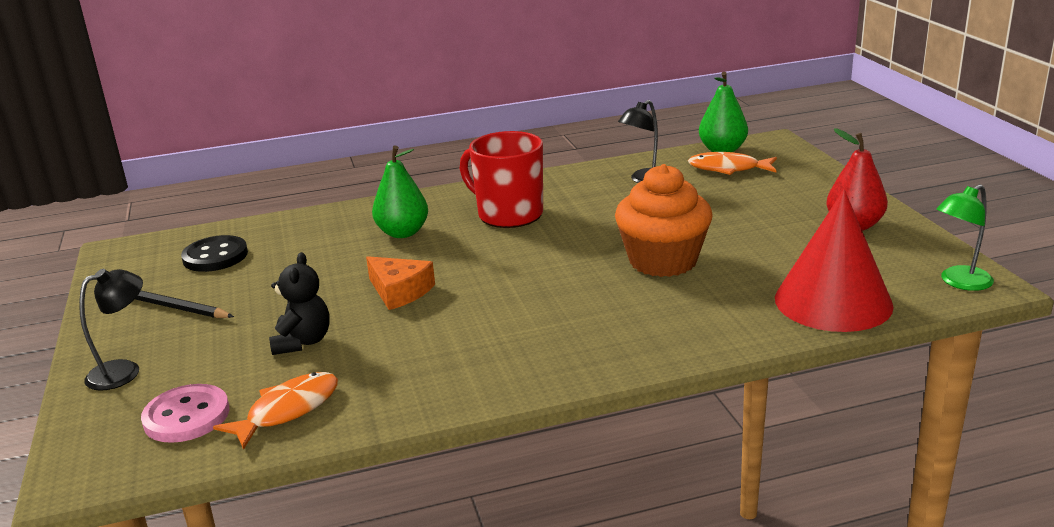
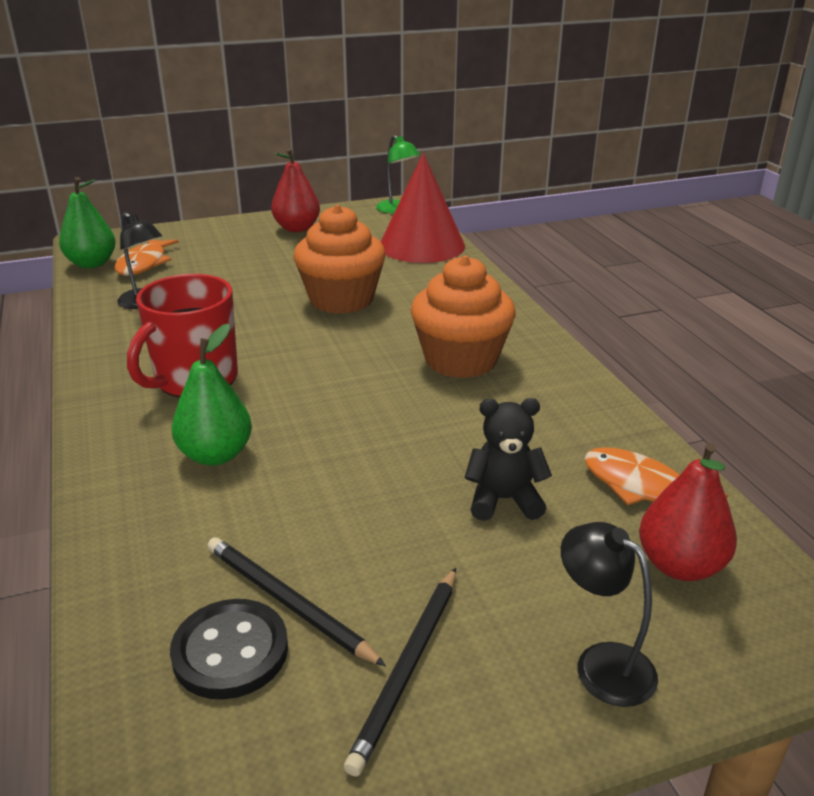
camera: 95 degrees left, 5 degrees up
pink button [141,384,229,443] -> red pear [639,443,737,581]
orange cheese [366,256,435,310] -> none
none -> black pencil [207,537,386,666]
none -> orange cupcake [411,256,516,378]

